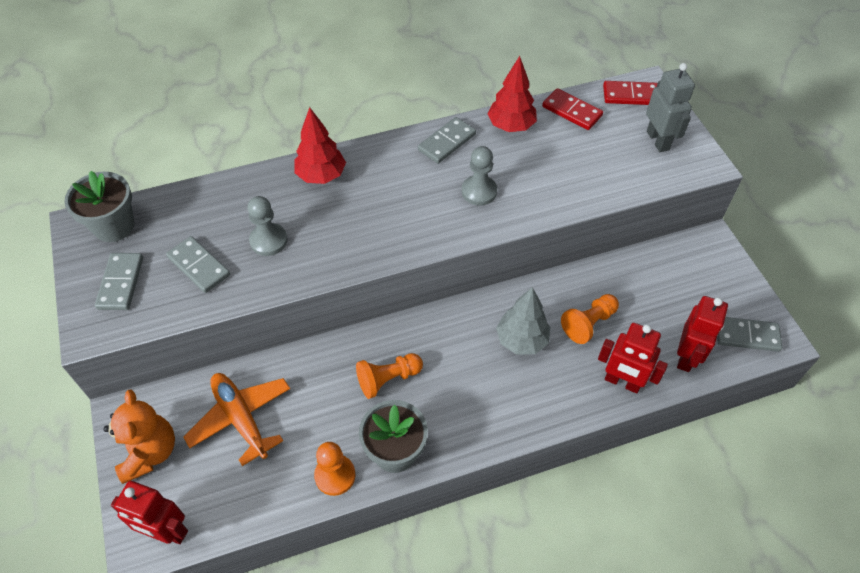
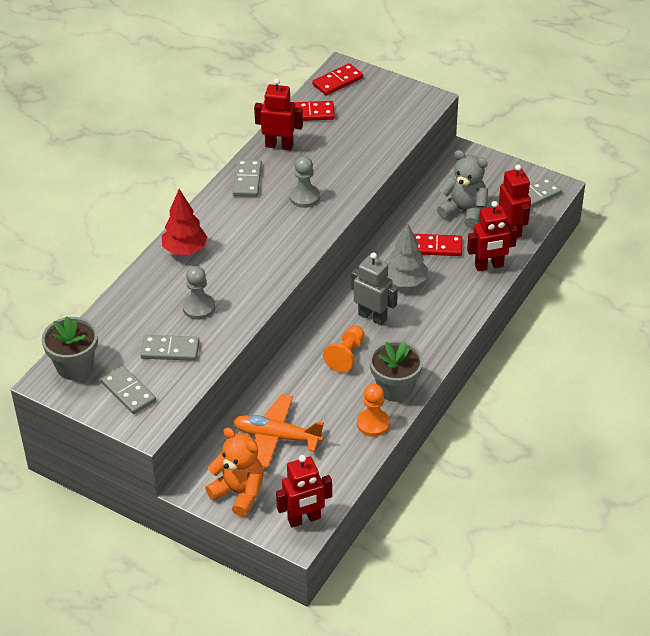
camera: 40 degrees left, 10 degrees down
red tree [488,56,537,132] -> red robot [254,78,303,150]
orange pawn [561,294,619,344] -> red domino [414,234,462,256]
grey robot [646,63,695,152] -> grey robot moved to [351,252,398,326]
none -> grey teddy bear [437,150,488,228]

